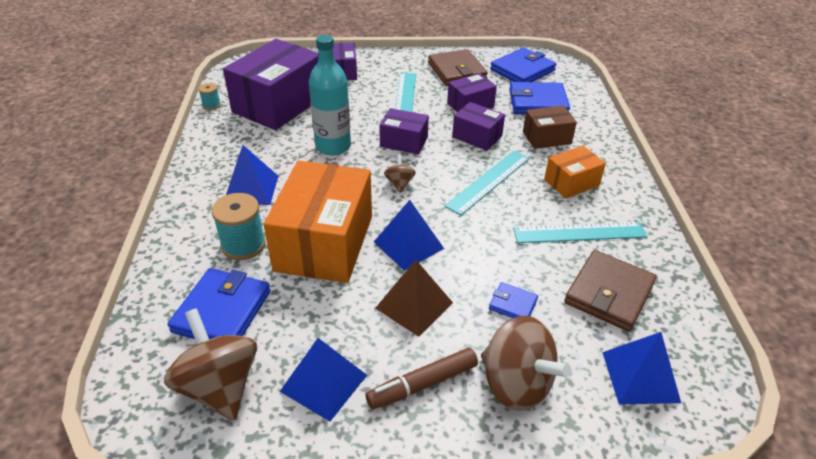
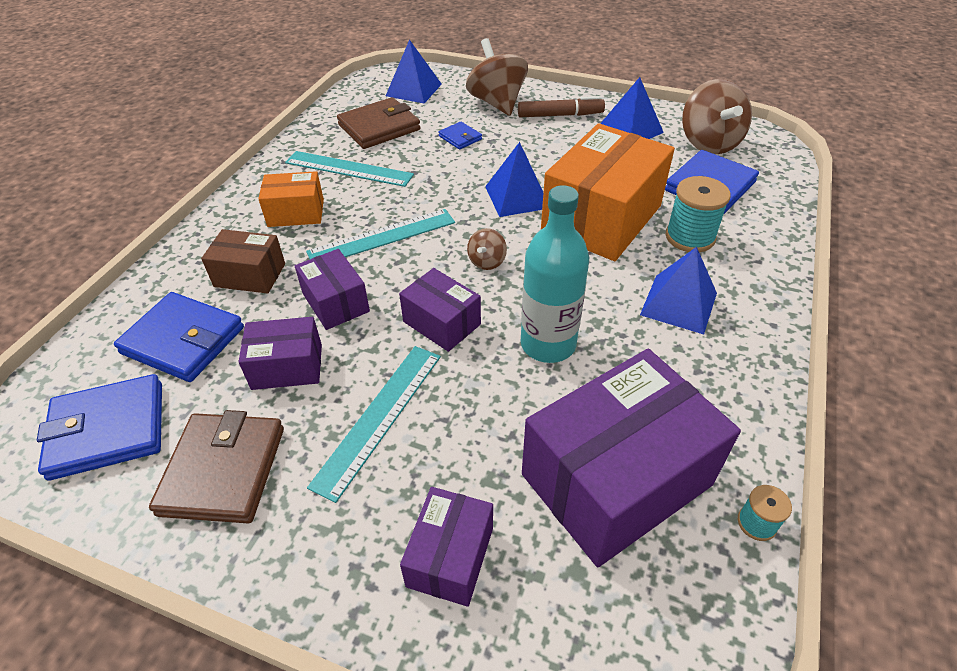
camera: 155 degrees left, 5 degrees up
brown pyramid [375,260,453,337] -> none

